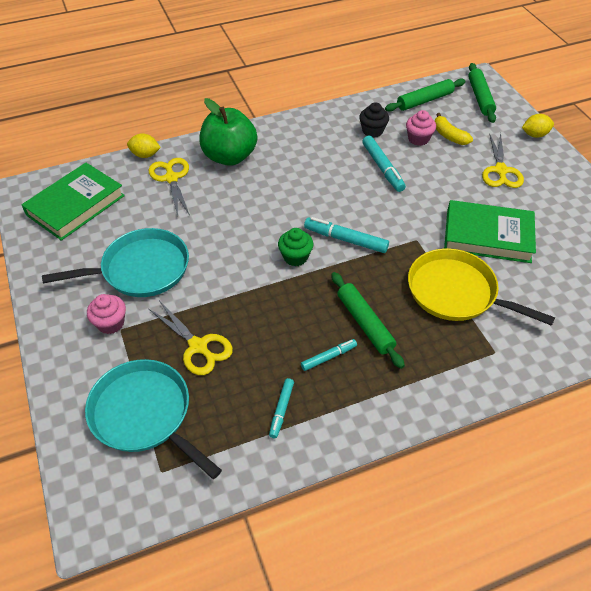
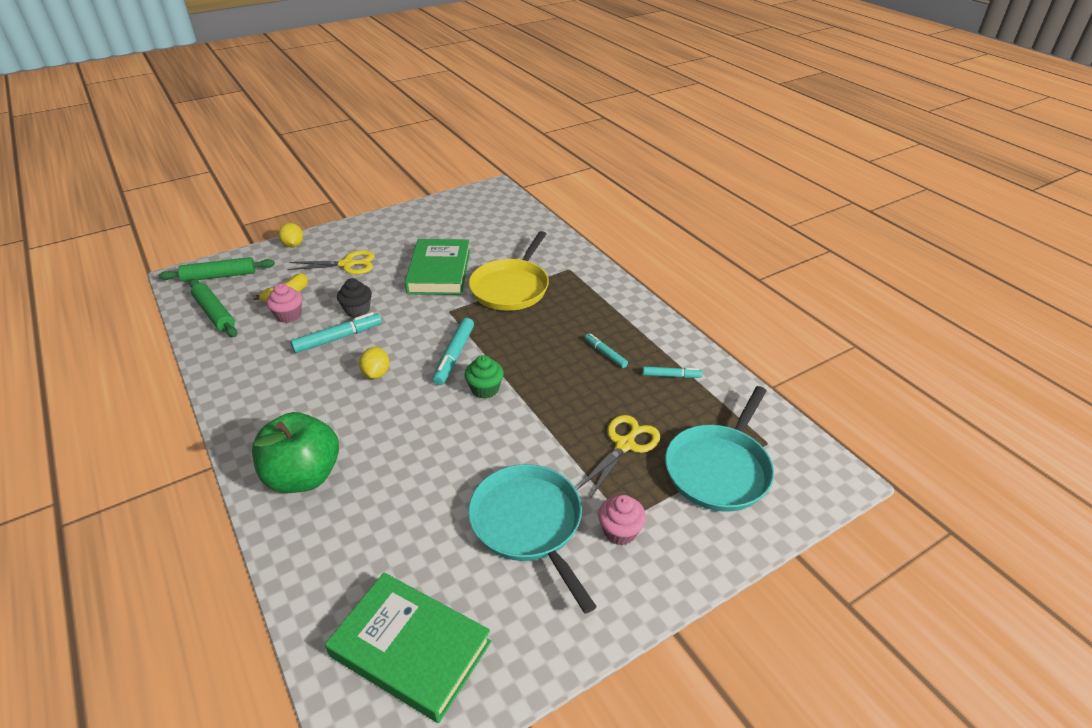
camera: 100 degrees left, 10 degrees down
yellow lemon [127,133,161,158] -> yellow lemon moved to [359,347,390,379]
yellow scissors [148,158,189,216] -> none
green rolling pin [331,272,405,369] -> none
black cupcake [359,102,389,138] -> black cupcake moved to [337,278,372,318]

